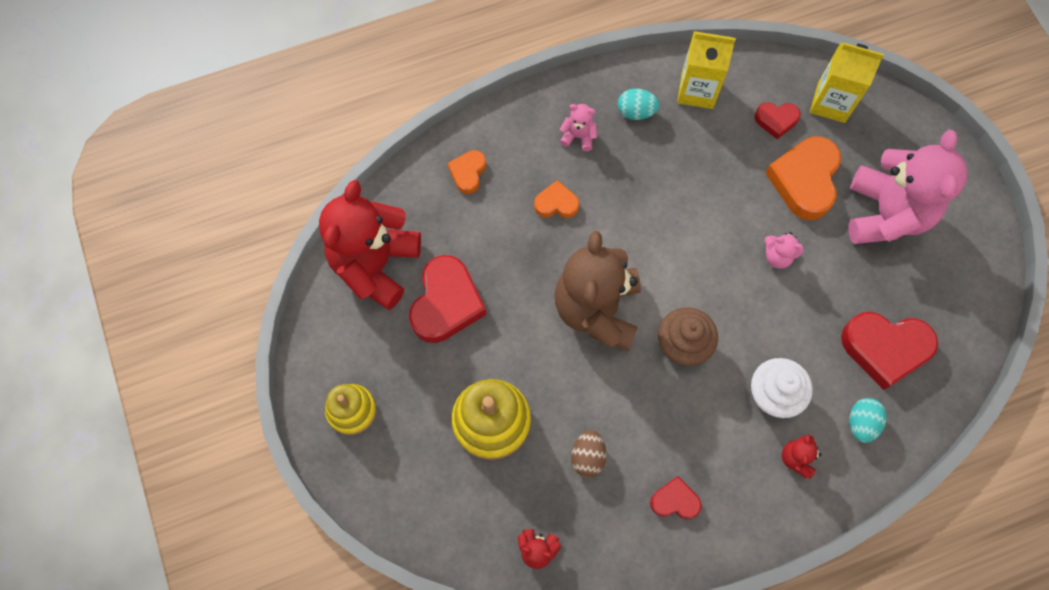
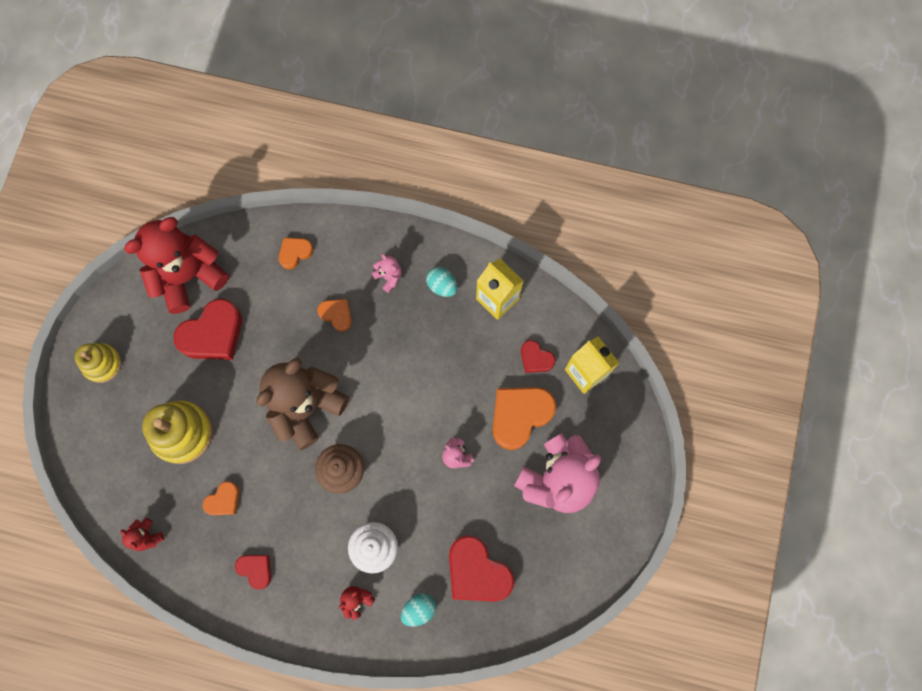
camera: 35 degrees right, 5 degrees up
brown egg [571,430,606,477] -> orange heart [203,481,239,515]

